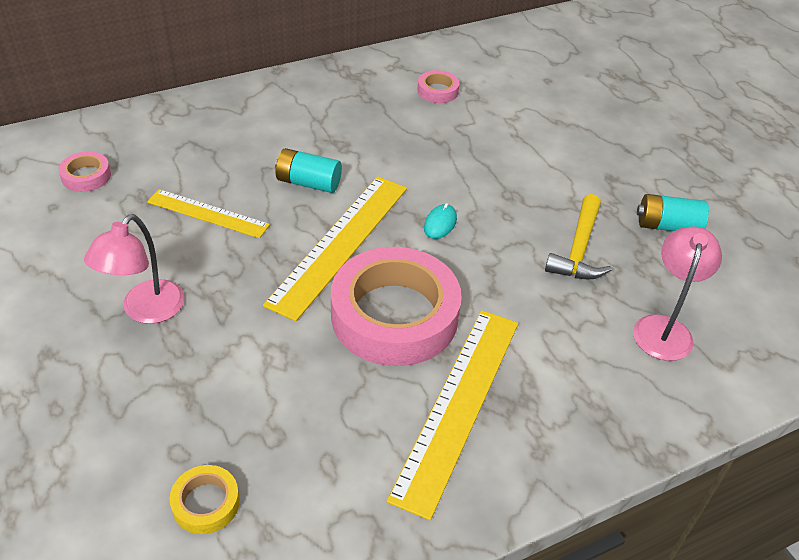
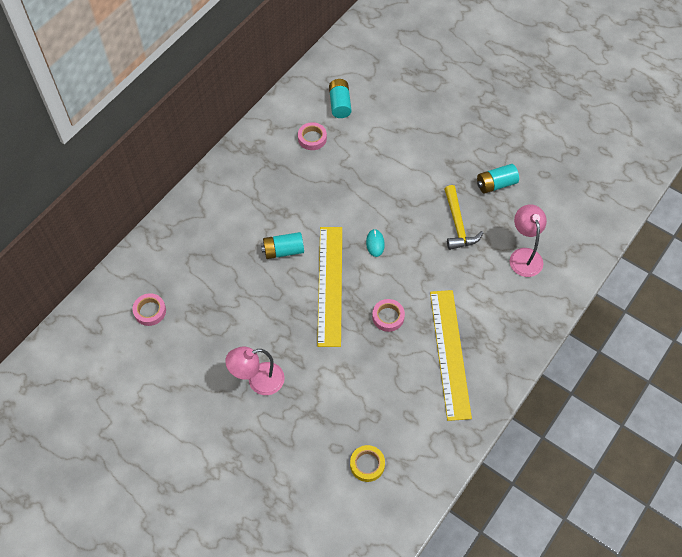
camera: 25 degrees left, 15 degrees up
pink lamp [84,214,185,324] -> pink lamp turned 75 degrees clockwise [225,347,285,395]
yellow ruler [147,189,270,238] -> none
pink tape [331,247,462,366] -> pink tape [372,299,405,332], size x0.43
none -> turquoise battery [329,79,352,118]

